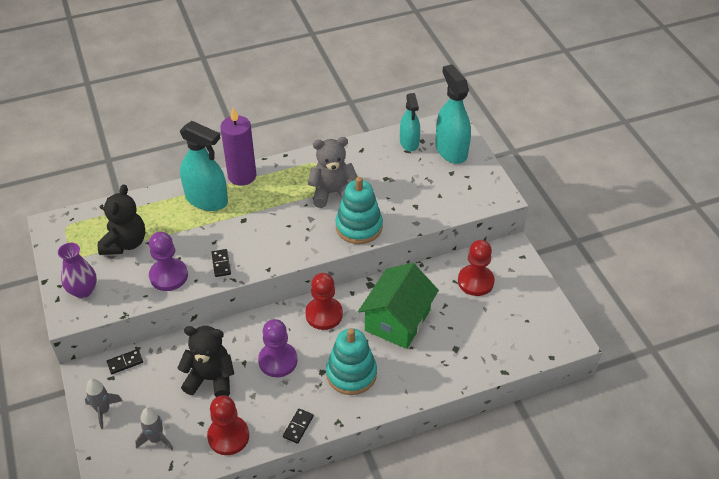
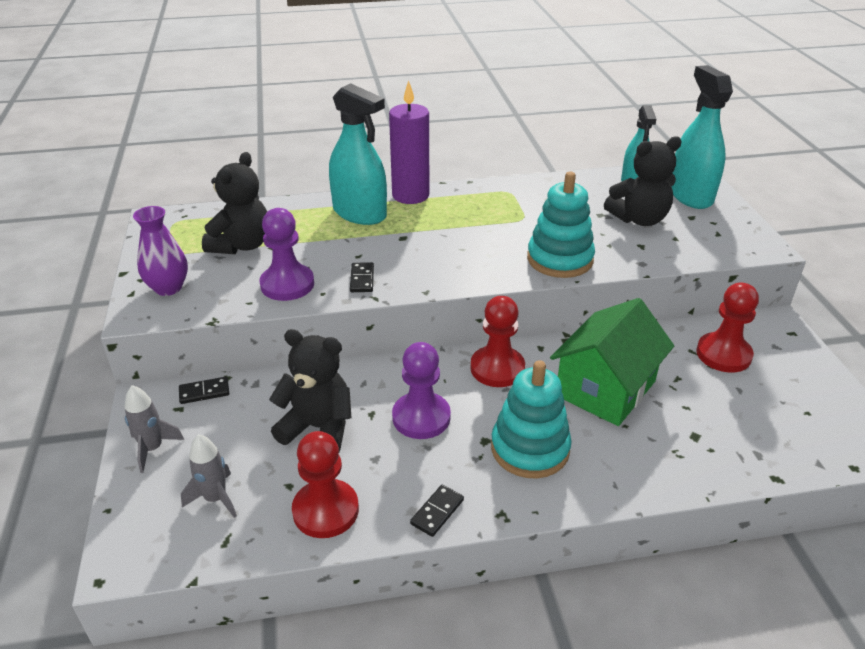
camera: 10 degrees right, 10 degrees down
grey teddy bear [308,137,358,208] -> none
none -> black teddy bear [604,136,682,226]

